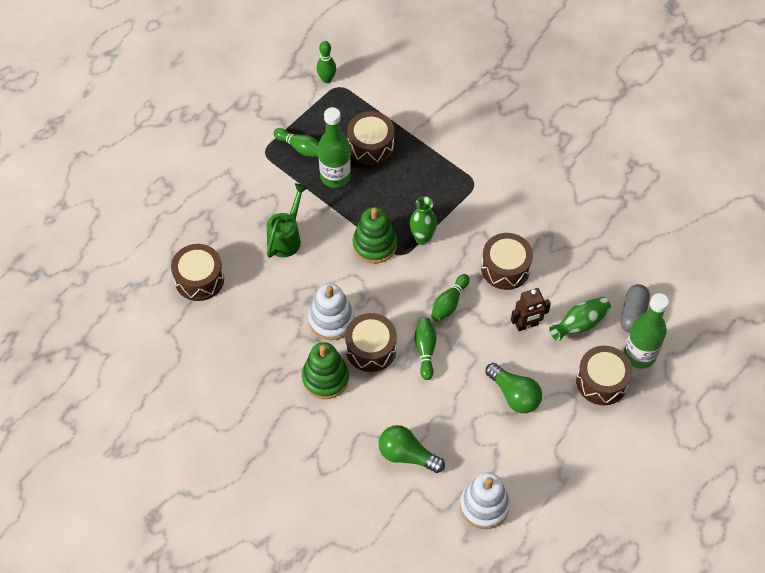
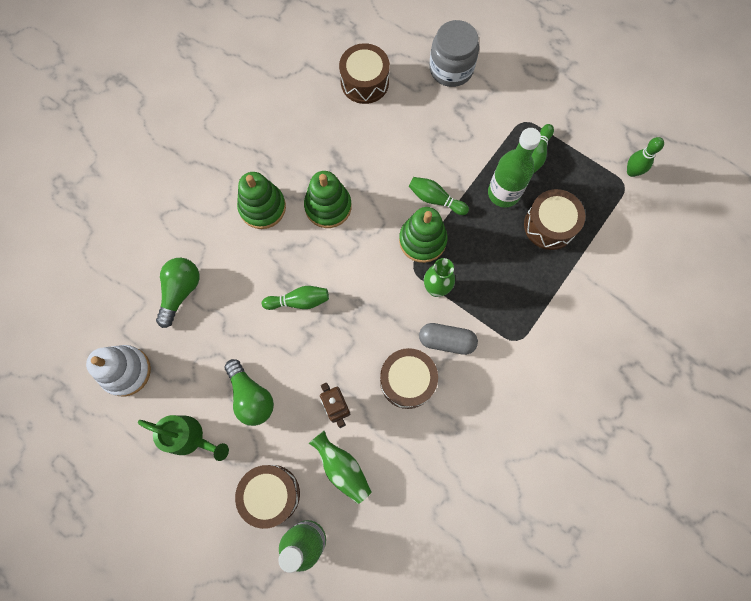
camera: 85 degrees right, 15 degrees up
green watering can [267,183,308,258] -> green watering can moved to [138,415,229,461]
white stacking toy [308,284,354,340] -> green stacking toy [304,171,351,228]
brown drum [345,313,397,372] -> none
green bowling pin [431,274,470,322] -> green bowling pin moved to [409,177,469,215]
green light bulb [485,363,542,413] -> green light bulb turned 75 degrees counterclockwise [225,359,274,426]
grey capsule [621,284,650,333] -> grey capsule moved to [419,323,478,355]
none -> grey jar [429,20,479,87]

